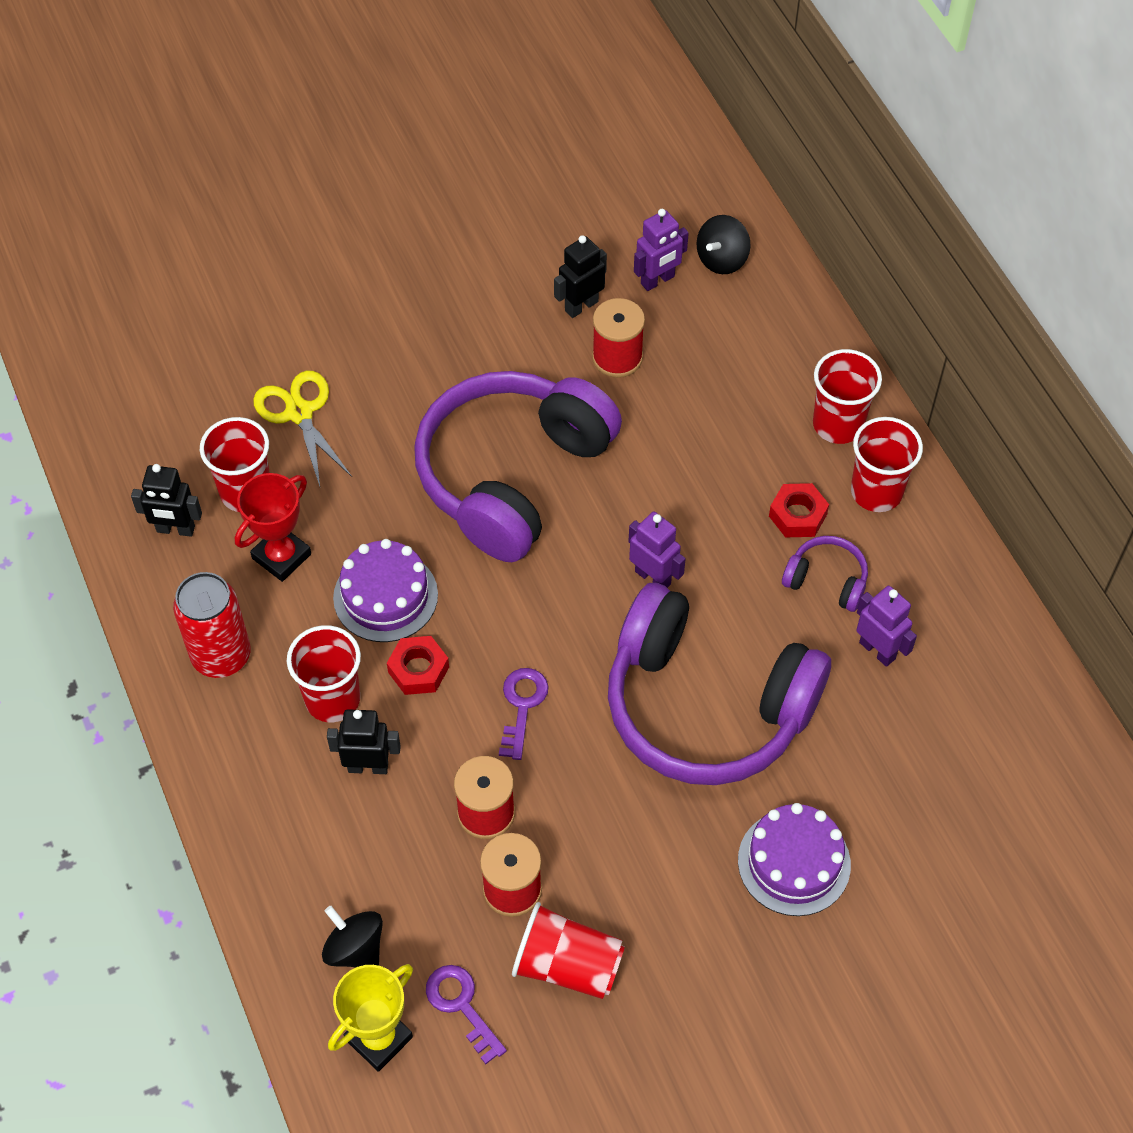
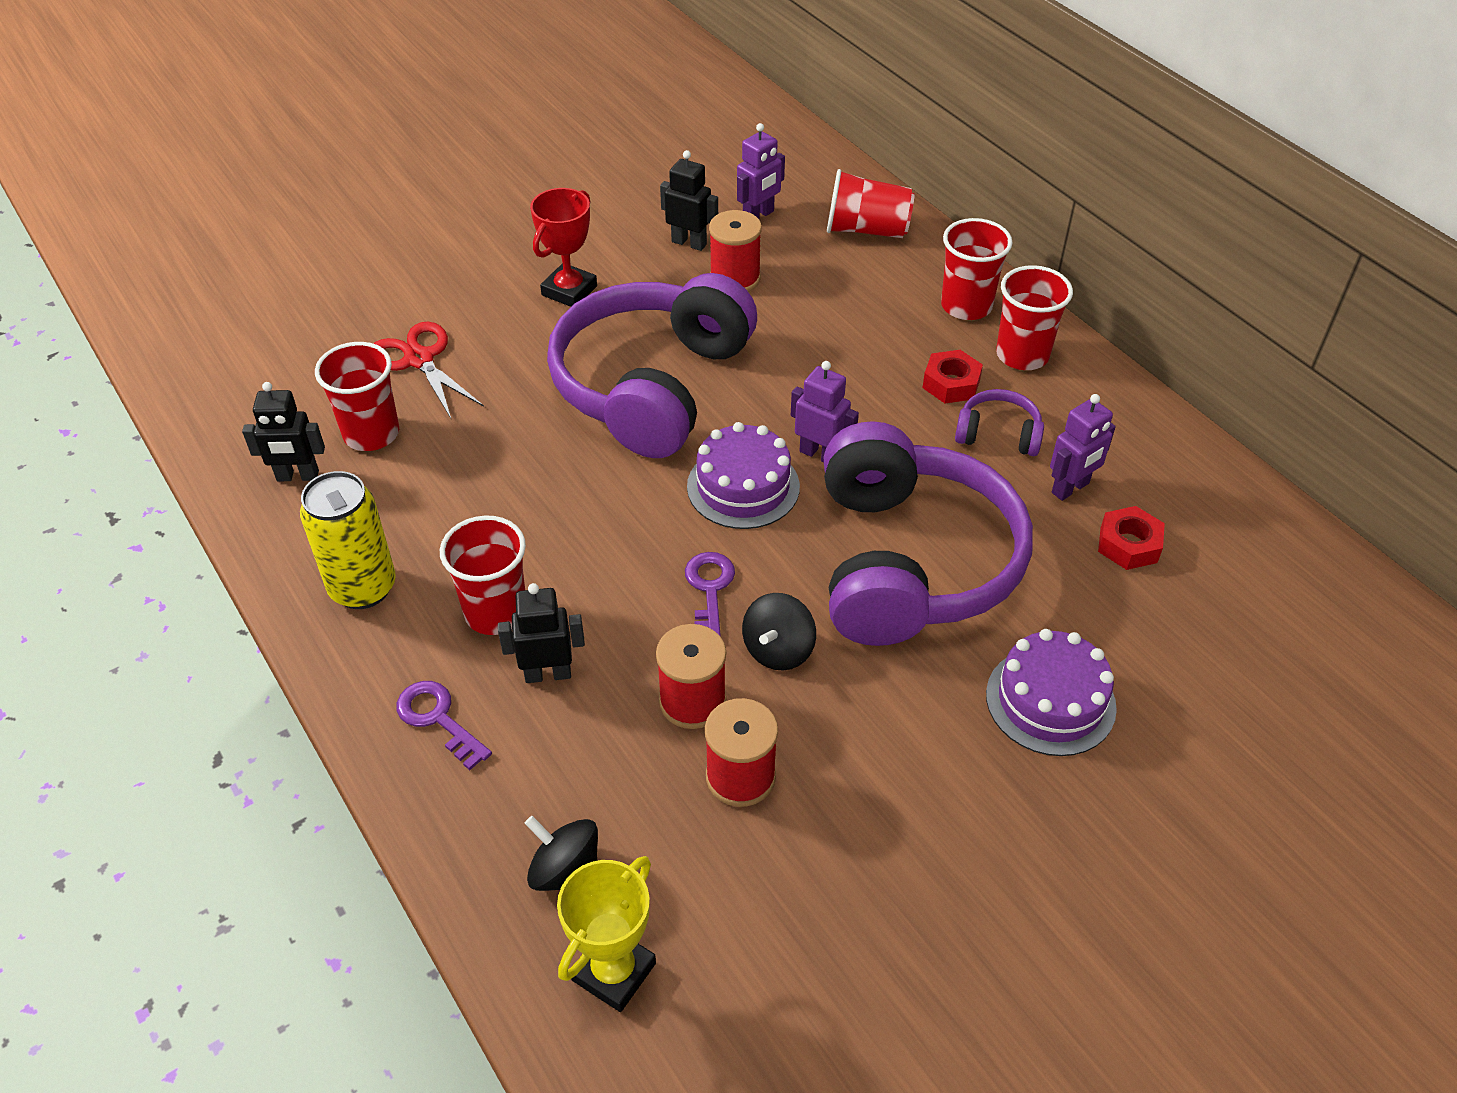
camera: 10 degrees left, 10 degrees down
red can [173,572,251,678] -> yellow can [300,471,396,609]
red trophy [235,473,311,582] -> red trophy moved to [530,188,597,307]
yellow scissors [253,371,352,486] -> red scissors [373,322,484,420]
purple cake [333,539,438,642] -> purple cake moved to [687,422,800,529]
red nut [387,636,449,695] -> red nut moved to [1098,506,1165,570]
purple key [426,965,507,1064] -> purple key moved to [396,681,492,770]
red cup [512,902,625,999] -> red cup moved to [827,169,915,238]
black robot [554,235,607,318] -> black robot turned 75 degrees clockwise [660,150,718,251]
purple headphones [608,583,831,785] -> purple headphones turned 105 degrees counterclockwise [824,421,1033,646]
black spinning top [696,215,751,274] -> black spinning top moved to [742,593,816,671]
purple robot [857,586,917,667] -> purple robot turned 105 degrees clockwise [1050,394,1116,501]

